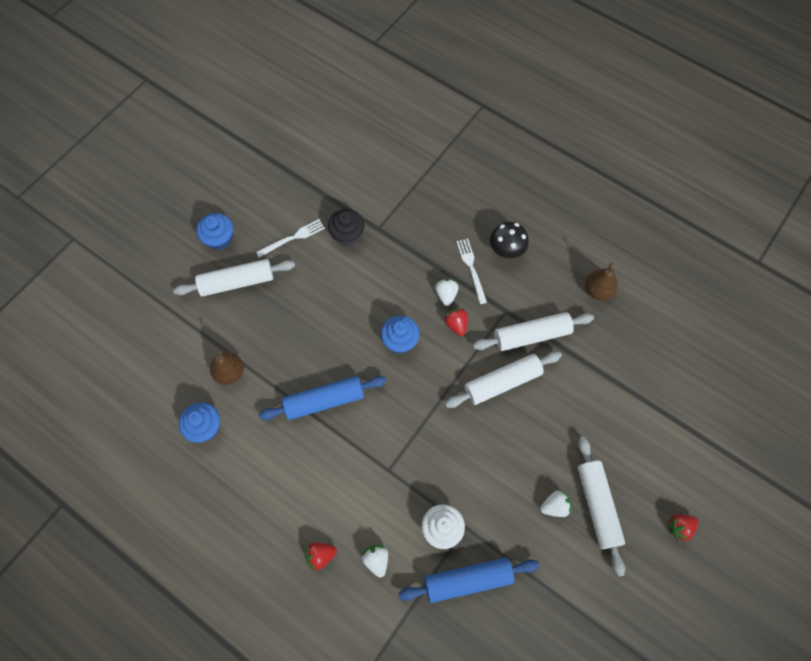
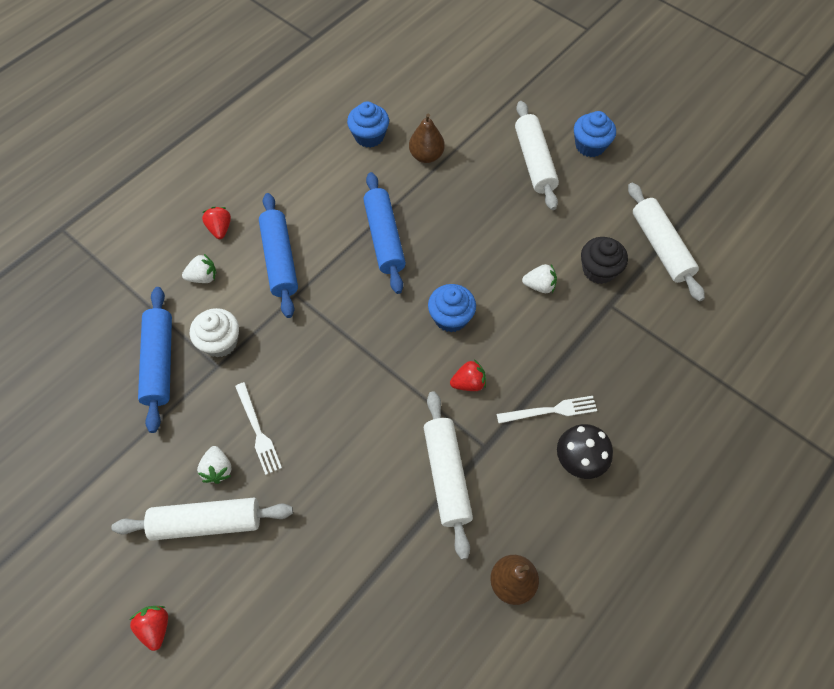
camera: 95 degrees right, 5 degrees down
white fork [256,219,325,258] -> white fork moved to [235,382,282,475]
white strawberry [435,279,459,306] -> white strawberry moved to [522,264,557,293]
white rolling pin [445,351,562,408] -> white rolling pin moved to [628,182,705,301]
none -> blue rolling pin [259,193,298,318]

